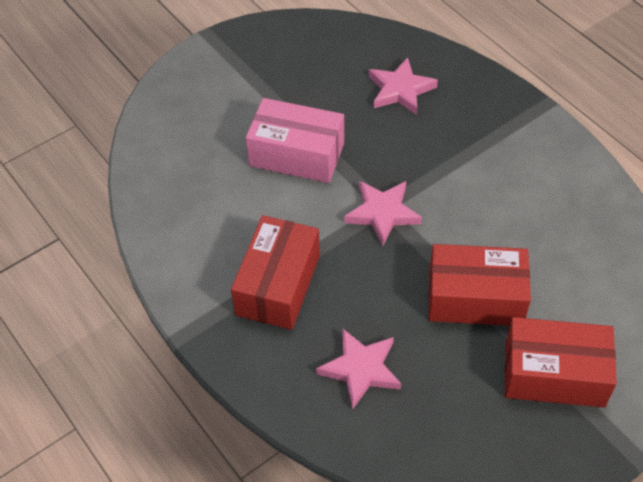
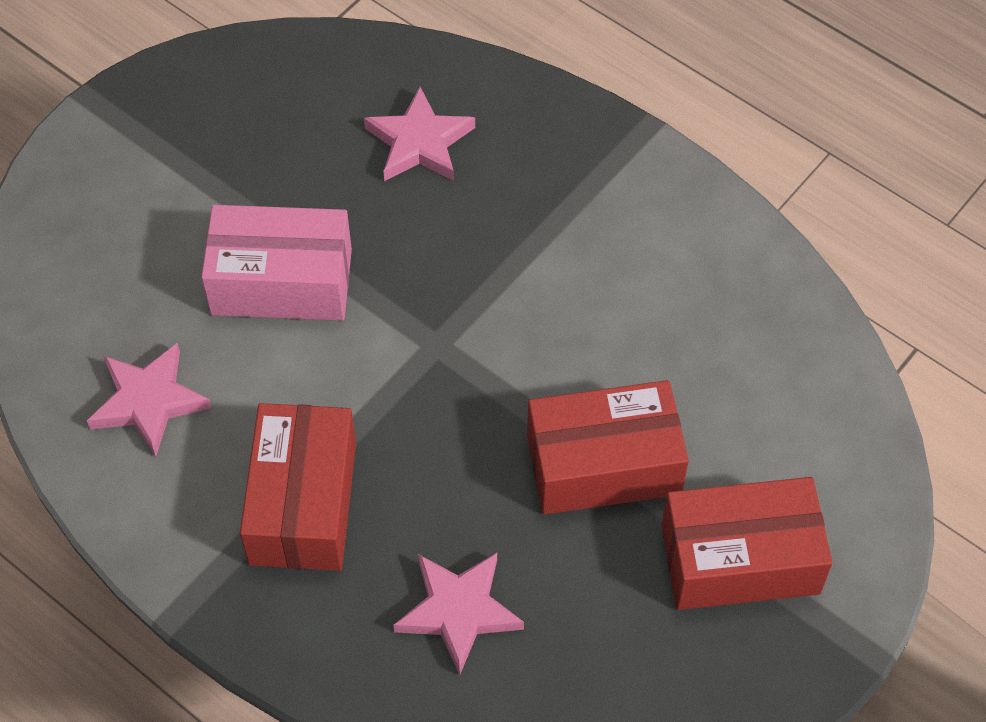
camera: 15 degrees left, 5 degrees up
pink star [344,181,422,246] -> pink star moved to [87,343,211,457]

